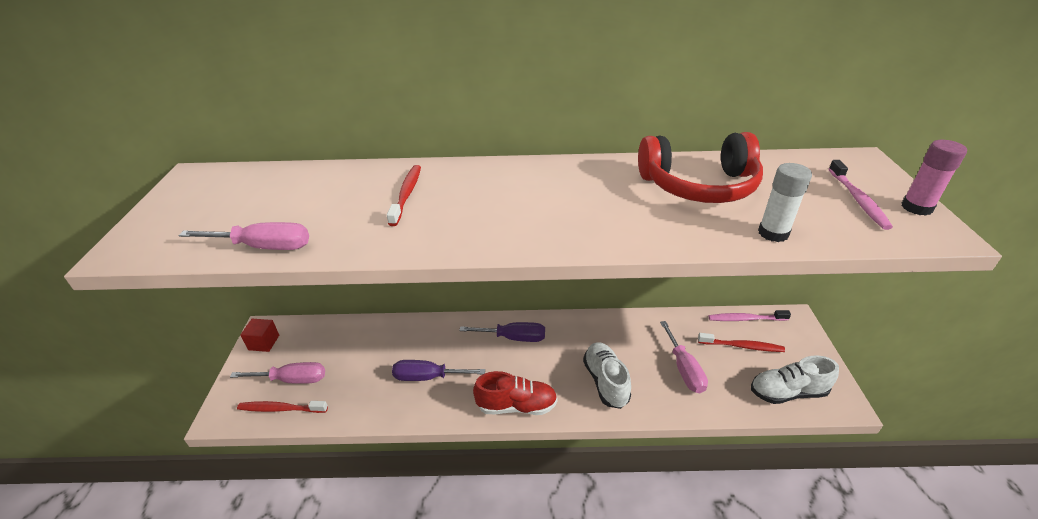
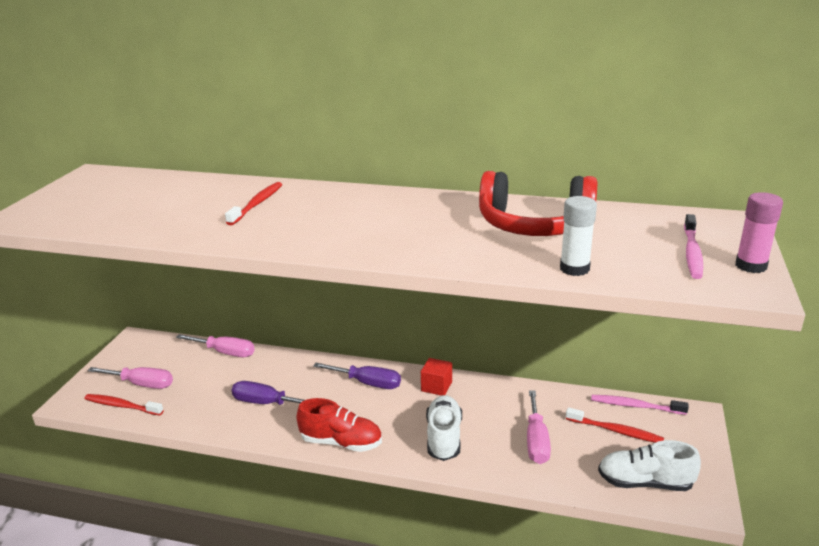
camera: 15 degrees right, 10 degrees down
pink screwdriver [178,222,309,250] -> pink screwdriver moved to [176,334,255,357]
red cube [240,319,279,352] -> red cube moved to [421,358,452,396]

